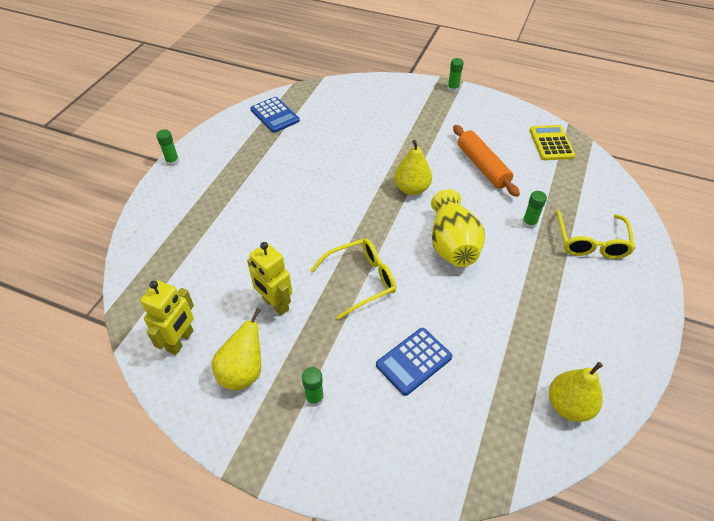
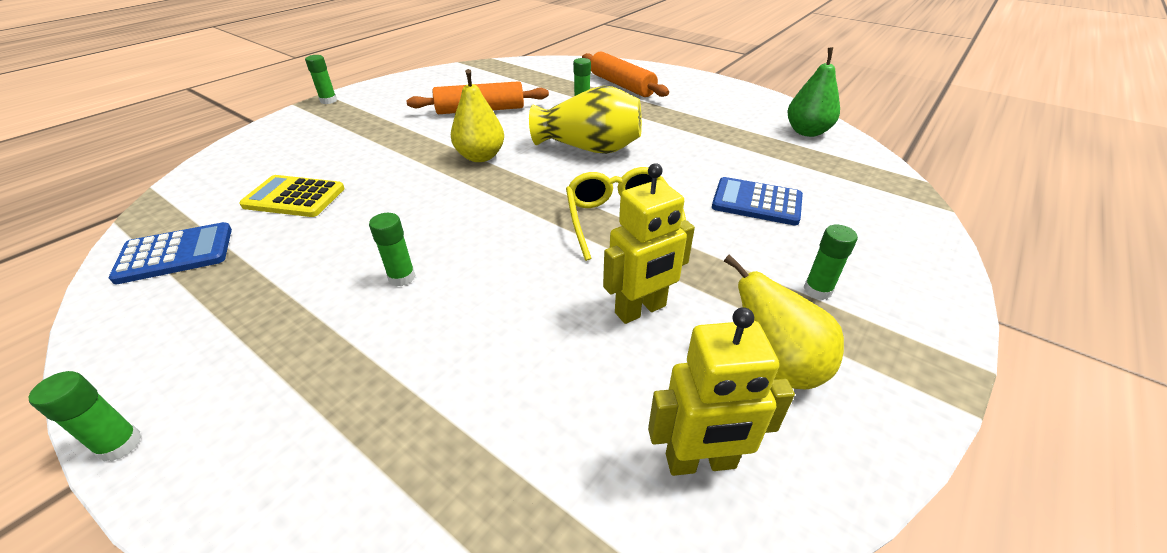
camera: 75 degrees left, 10 degrees down
yellow robot [140,280,194,355] -> yellow robot turned 135 degrees clockwise [648,307,795,476]
blue calculator [376,328,452,396] -> blue calculator turned 135 degrees clockwise [712,177,803,225]
yellow calculator [530,125,575,160] -> yellow calculator moved to [239,175,345,217]
yellow pear [549,362,603,422] -> green pear [788,47,840,137]
yellow glasses [556,210,635,259] -> orange rolling pin [582,52,669,97]
none -> green glue stick [369,213,416,286]

